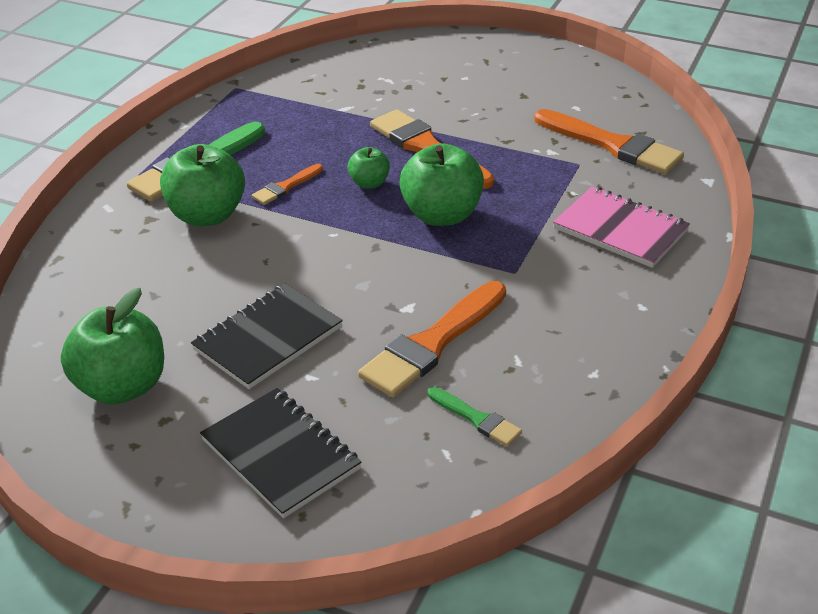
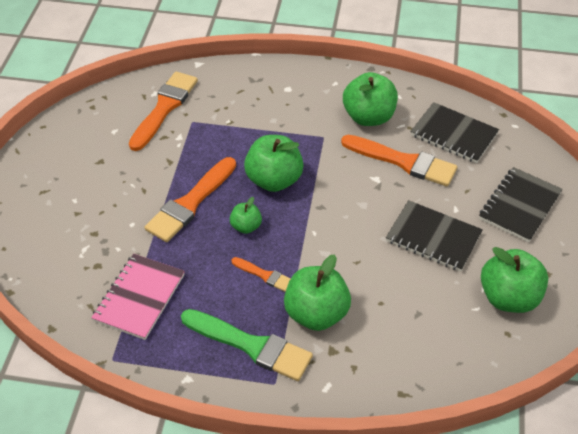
camera: 105 degrees left, 10 degrees up
green brush [428,387,522,447] -> black notebook [411,102,499,163]
pink notebook [553,186,690,268] -> pink notebook moved to [91,254,185,340]
none -> green apple [343,72,398,126]

